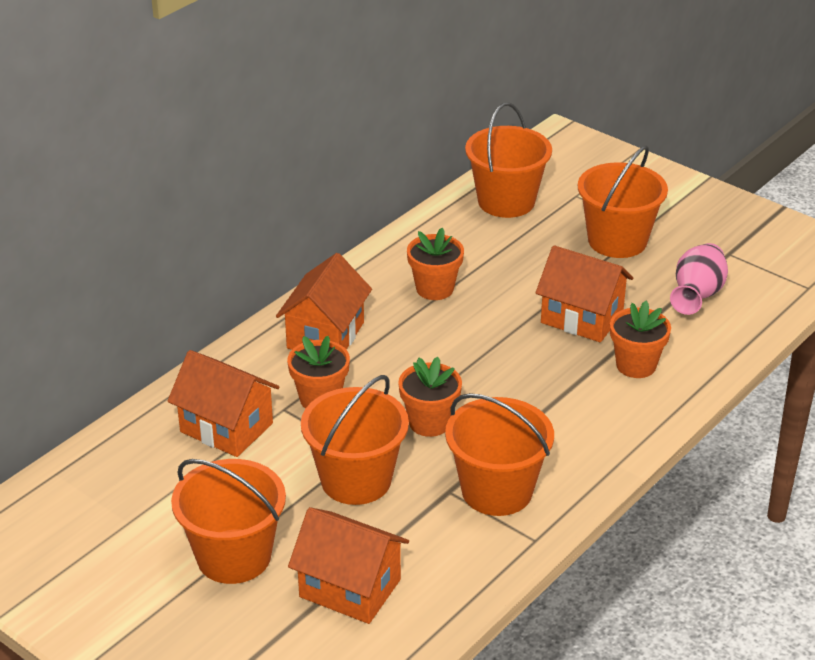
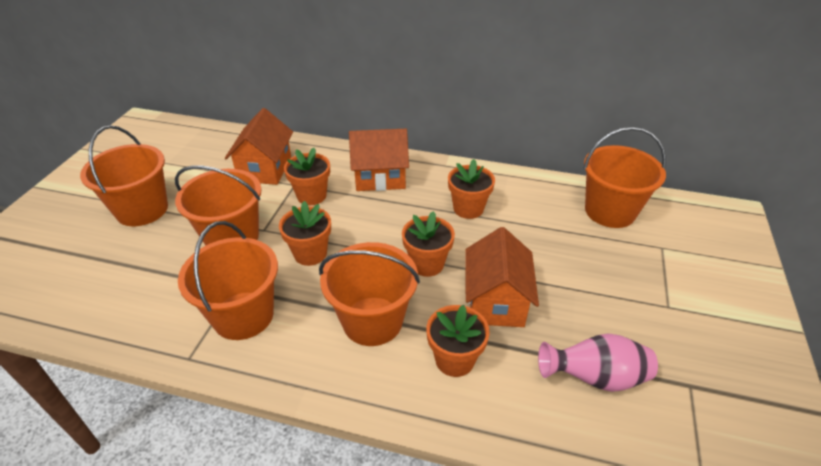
camera: 65 degrees right, 5 degrees up
orange house [288,507,409,624] -> none
orange bucket [578,145,668,258] -> orange bucket moved to [319,242,420,346]
none -> orange flower pot [402,211,455,277]

